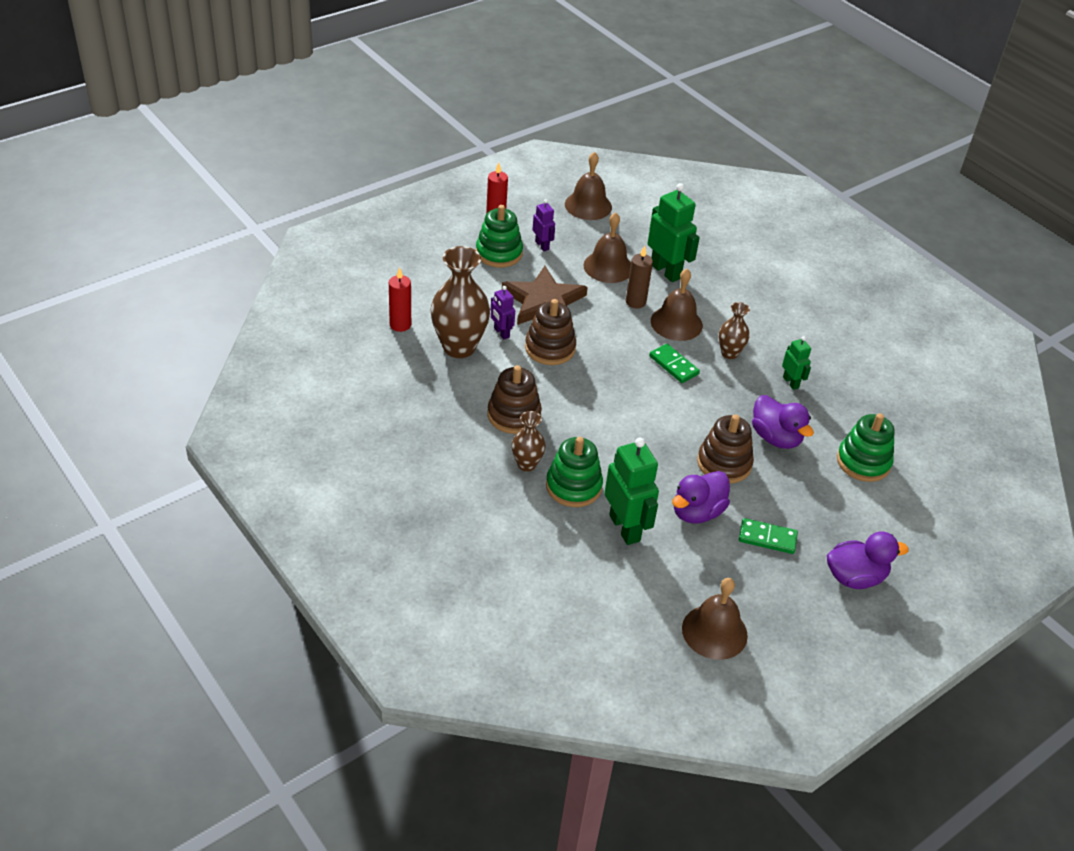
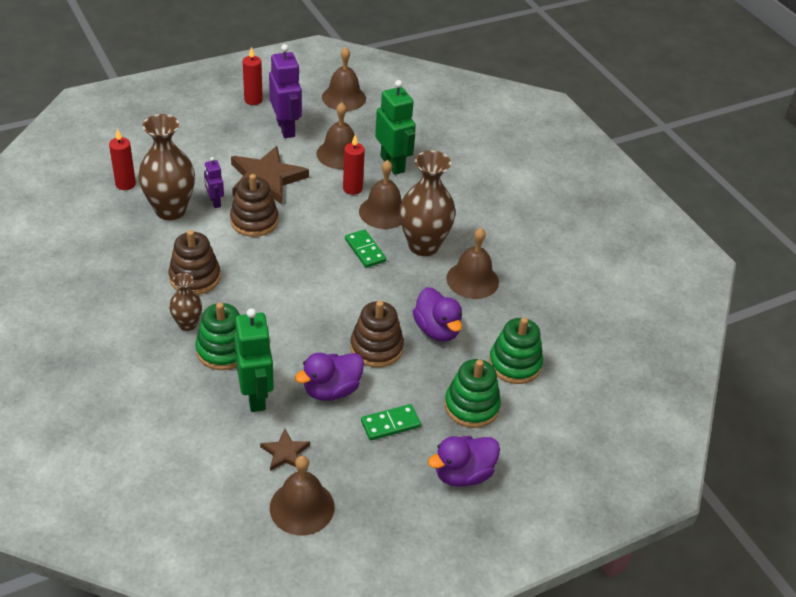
camera: 10 degrees right, 0 degrees up
green stacking toy [476,205,523,268] -> green stacking toy moved to [444,359,501,428]
purple robot [532,199,555,251] -> purple robot [269,44,302,138], size x1.86
brown candle [626,246,653,309] -> red candle [343,135,365,195]
brown vase [719,302,750,359] -> brown vase [399,151,456,256], size x1.88
green domino [739,518,798,554] -> green domino turned 45 degrees counterclockwise [361,404,421,441]
green robot [782,336,811,390] -> brown bell [446,228,499,299]
purple duck [827,531,909,589] -> purple duck turned 150 degrees clockwise [428,436,500,487]
none -> brown star [260,429,310,471]

